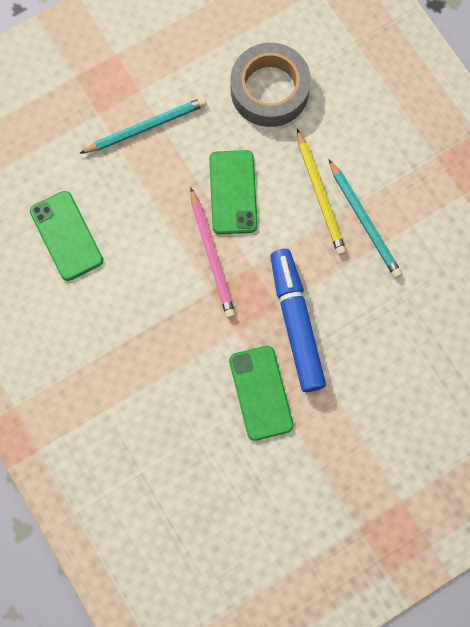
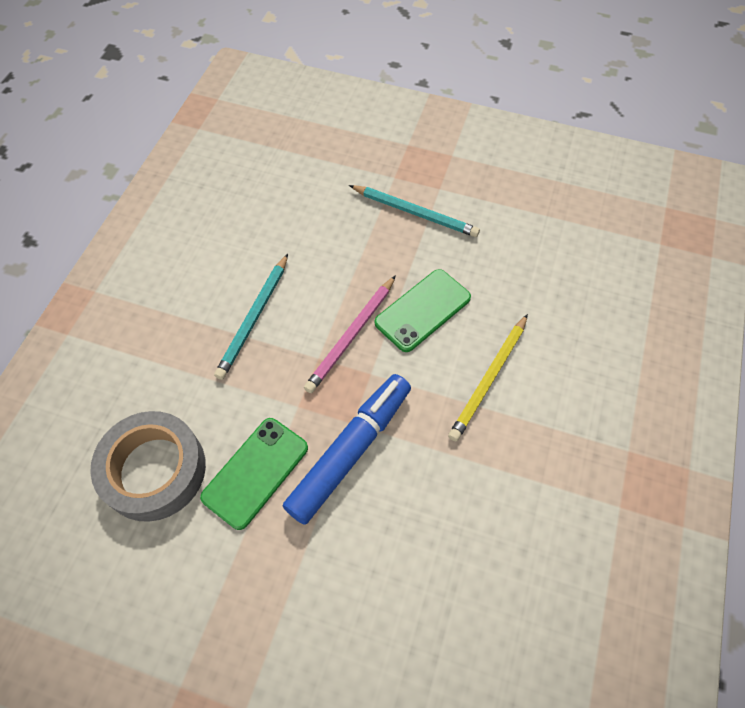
camera: 50 degrees right, 15 degrees down
green phone [30,191,103,281] -> none
grey tape [230,43,311,127] -> grey tape moved to [90,411,206,522]
turquoise pencil [329,160,402,278] -> turquoise pencil moved to [214,254,288,380]

